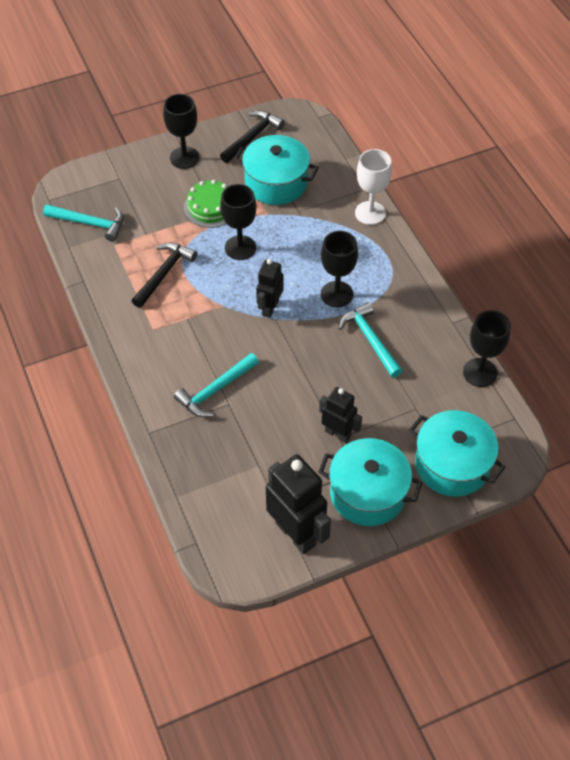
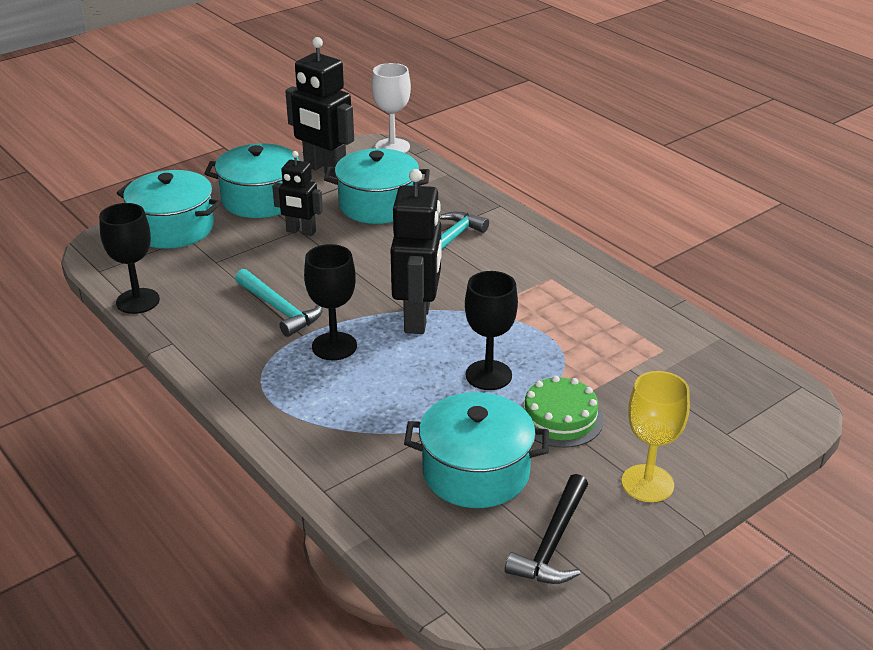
camera: 165 degrees right, 20 degrees down
turquoise hammer [43,204,124,242] -> none
black hammer [132,242,197,308] -> none
black goblet [163,94,200,169] -> yellow goblet [622,371,690,502]
black robot [256,259,283,318] -> black robot [391,169,442,334], size x1.68
white goblet [355,149,392,225] -> white goblet moved to [372,63,411,153]
none -> turquoise pot [324,148,430,224]

